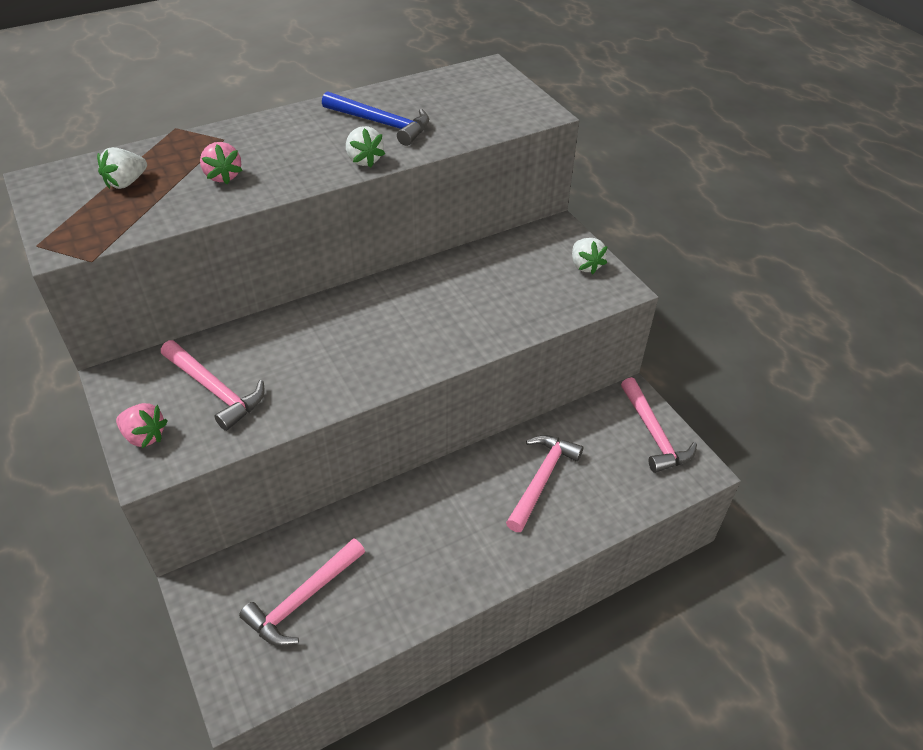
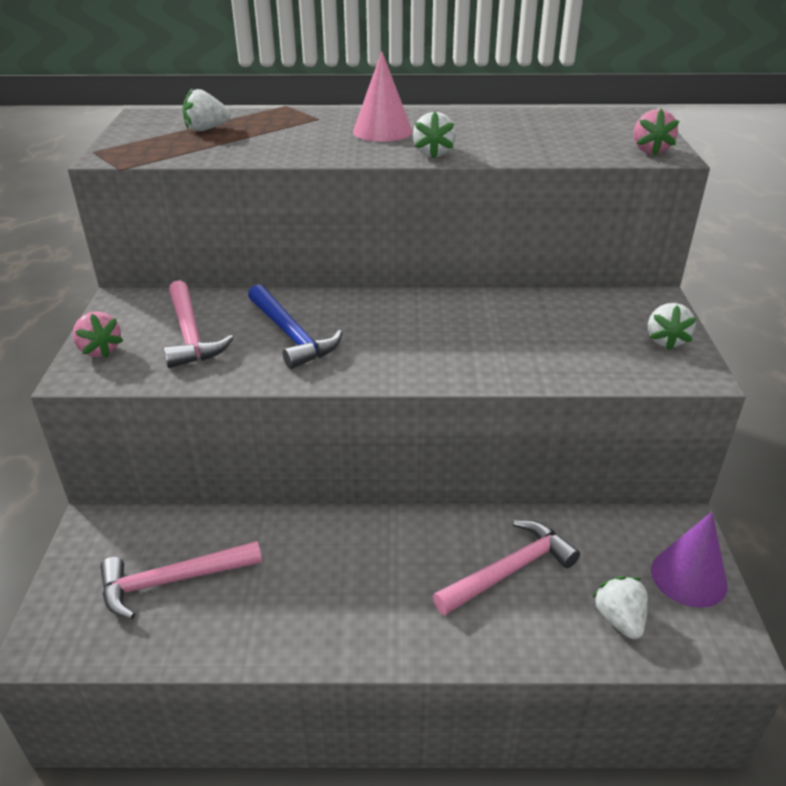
camera: 30 degrees right, 10 degrees down
pink strawberry [200,142,243,185] -> pink strawberry moved to [634,109,679,156]
blue hammer [322,91,429,146] -> blue hammer moved to [248,284,342,369]
pink hammer [621,377,697,473] -> purple cone [651,512,728,608]
none -> pink cone [353,51,412,142]
none -> white strawberry [592,576,648,639]

